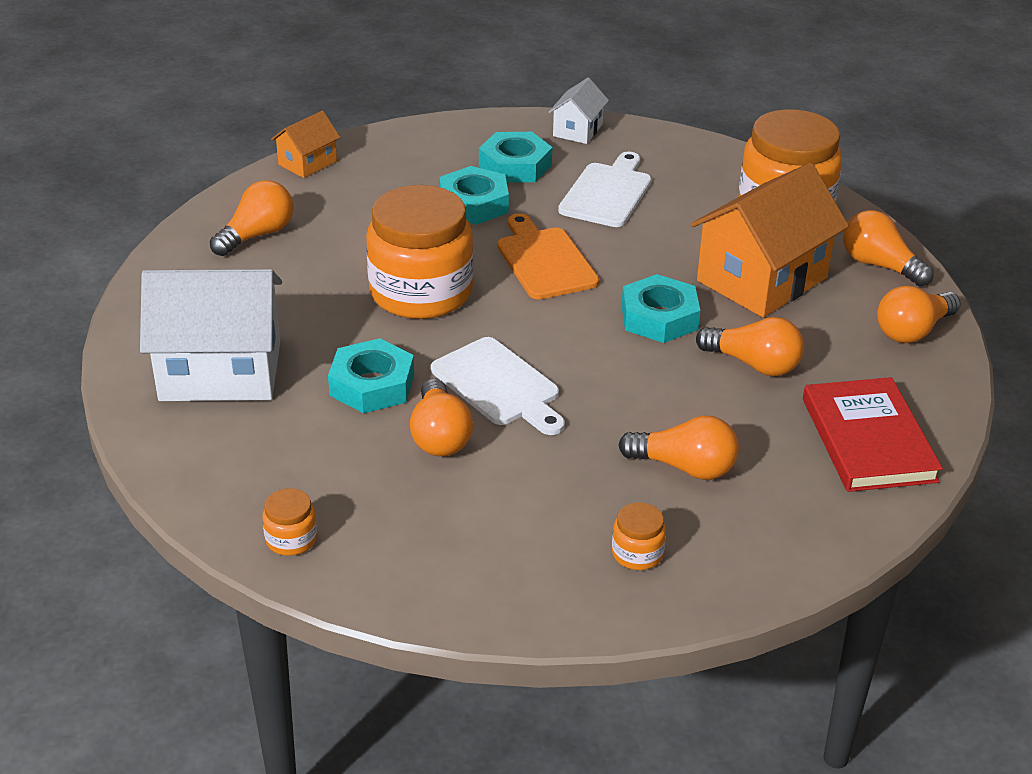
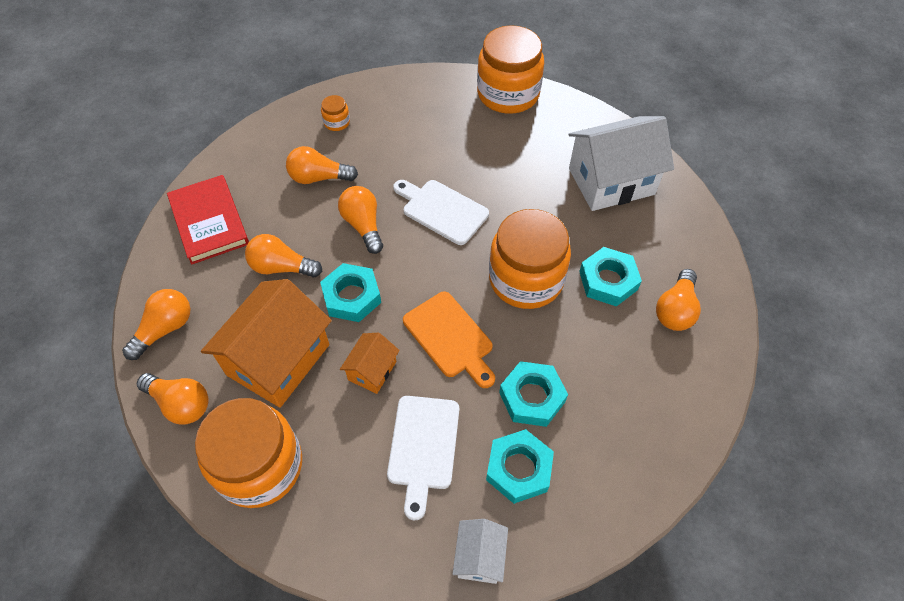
camera: 165 degrees right, 20 degrees up
orange jar [262,488,317,556] -> orange jar [477,25,544,114], size x2.43
orange house [271,111,341,178] -> orange house moved to [340,333,400,394]
turquoise nut [328,338,414,413] -> turquoise nut moved to [579,247,642,306]
orange light bulb [410,378,473,456] -> orange light bulb moved to [338,186,383,254]

